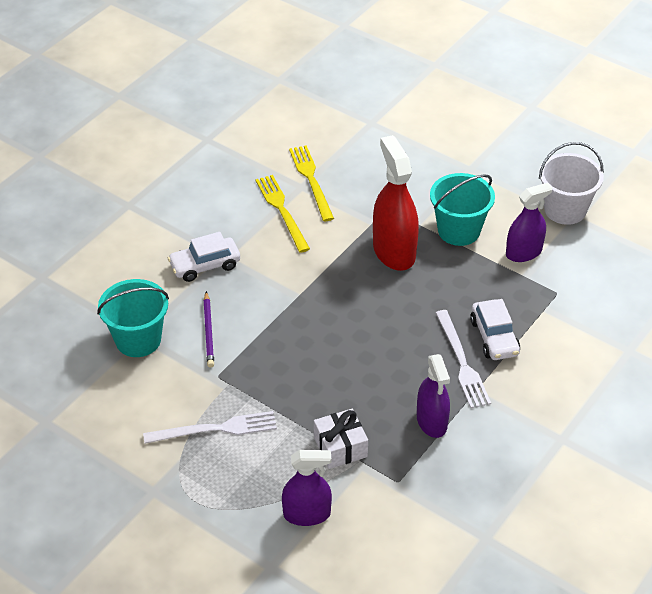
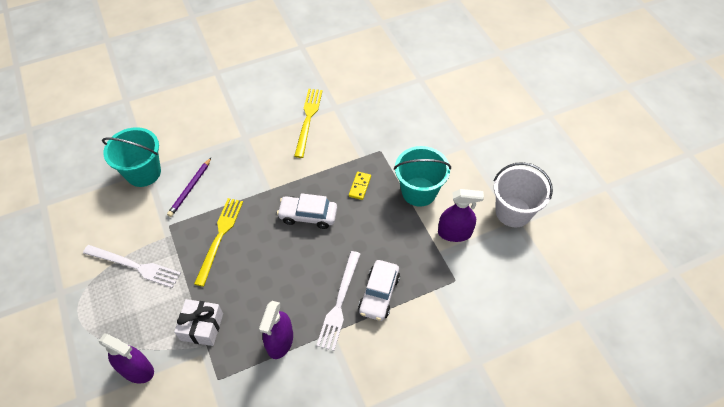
camera: 30 degrees right, 10 degrees up
white car [168,232,240,282] -> white car moved to [277,193,337,229]
yellow fork [289,145,334,221] -> yellow fork moved to [194,198,243,287]
red spray bottle [373,135,419,271] -> yellow domino [349,172,371,200]

